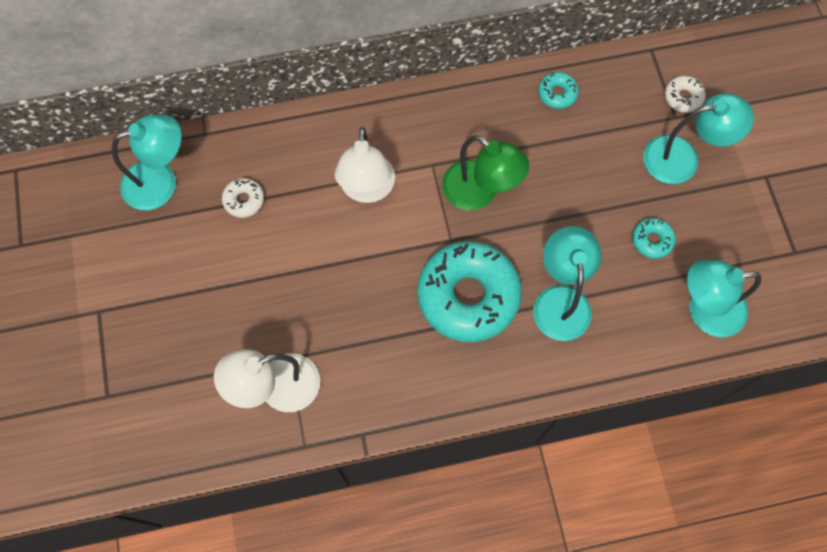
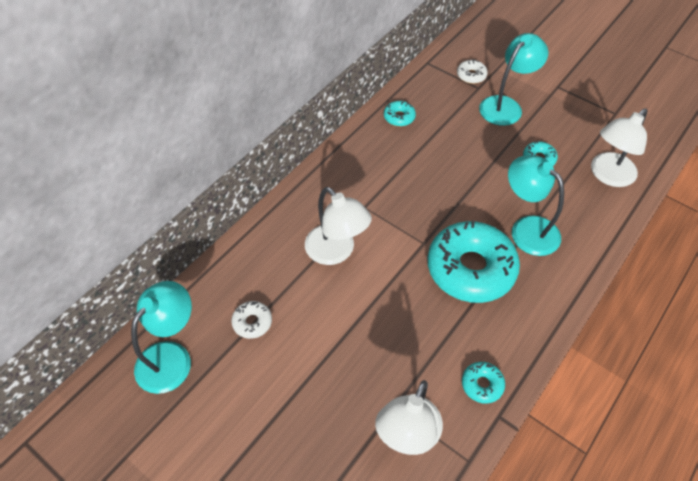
camera: 40 degrees left, 15 degrees down
green lamp [442,135,529,210] -> none
turquoise lamp [687,260,761,337] -> white lamp [591,108,648,187]
none -> turquoise donut [462,362,505,404]

